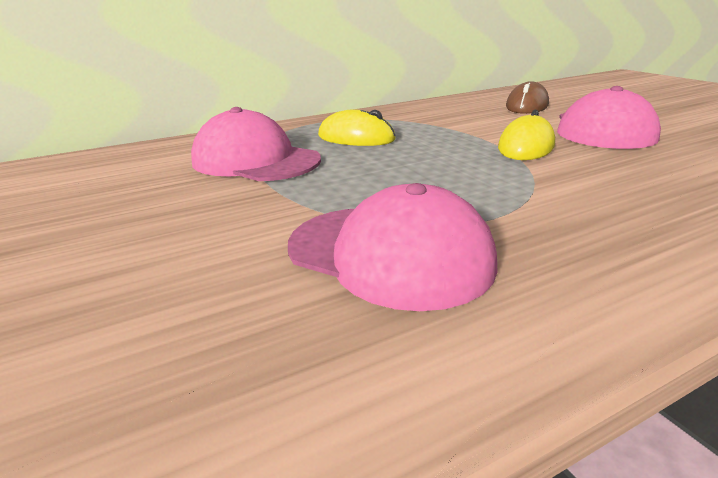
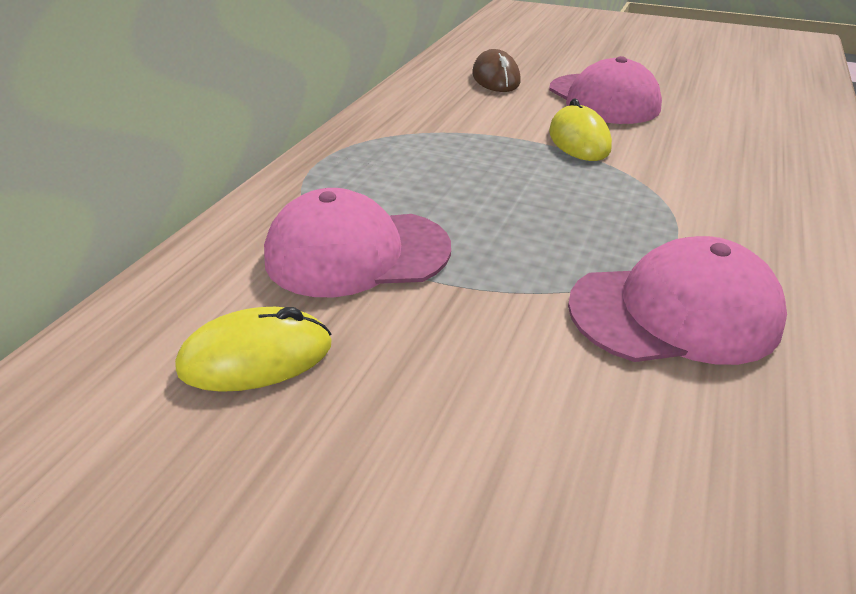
camera: 40 degrees left, 10 degrees up
yellow mouse [318,109,396,146] -> yellow mouse moved to [175,307,332,392]

